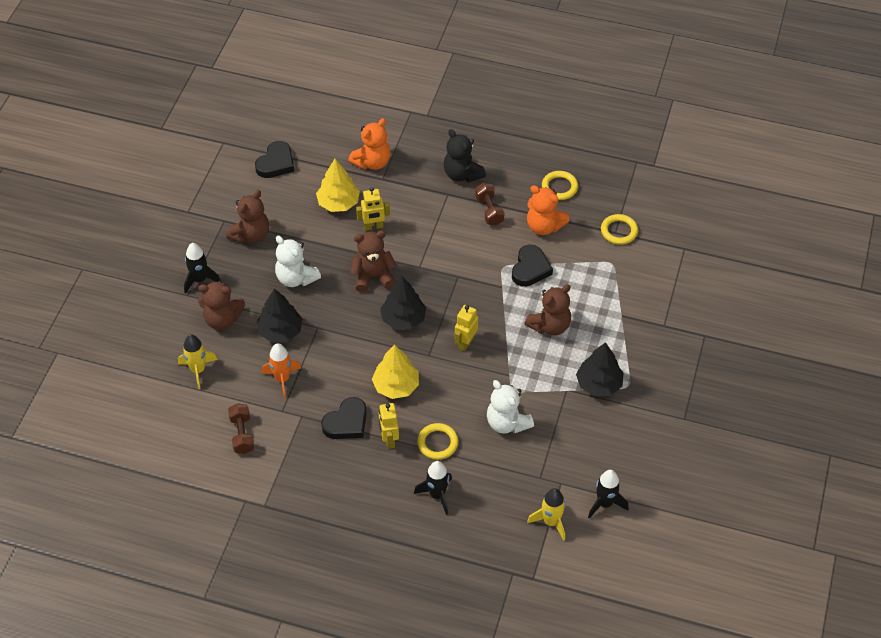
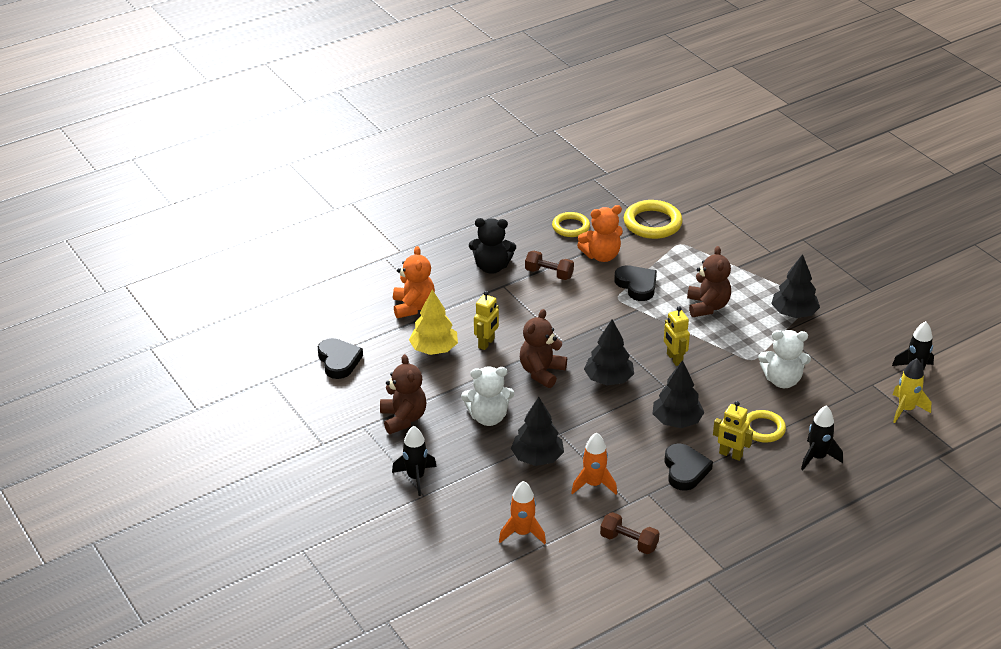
camera: 50 degrees left, 15 degrees down
yellow rocket [178,334,218,389] -> orange rocket [499,481,546,544]
brown teddy bear [198,281,245,330] -> none
yellow tree [372,344,419,399] -> black tree [653,360,704,428]
yellow ring [601,214,638,245] -> yellow ring [624,200,683,239], size x1.55

